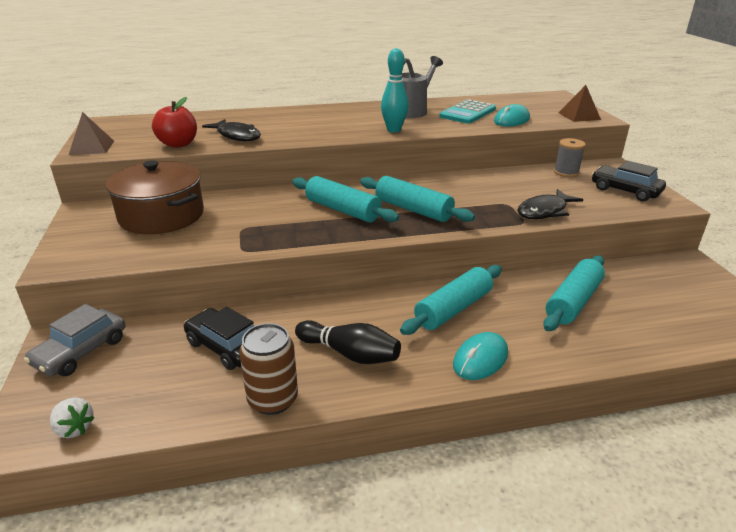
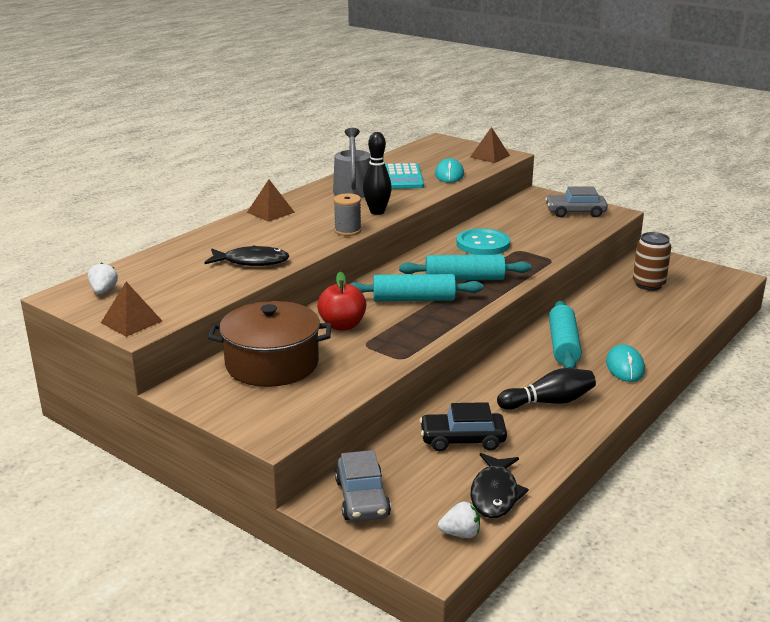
camera: 40 degrees left, 5 degrees down
red apple [152,97,197,148] -> red apple moved to [317,272,367,330]
brown can [239,323,298,415] -> brown can moved to [633,232,671,291]
turquoise bowling pin [381,48,408,132] -> black bowling pin [363,132,392,215]
black fish [517,189,583,219] -> black fish moved to [471,453,529,518]
turquoise rolling pin [543,255,605,331] -> none
grey spool [554,138,586,177] -> grey spool moved to [333,193,362,236]
black car [592,161,666,202] -> grey car [545,186,608,217]
none -> white strawberry [88,262,118,294]
none -> brown pyramid [247,179,295,222]
none -> turquoise button [456,228,510,255]

